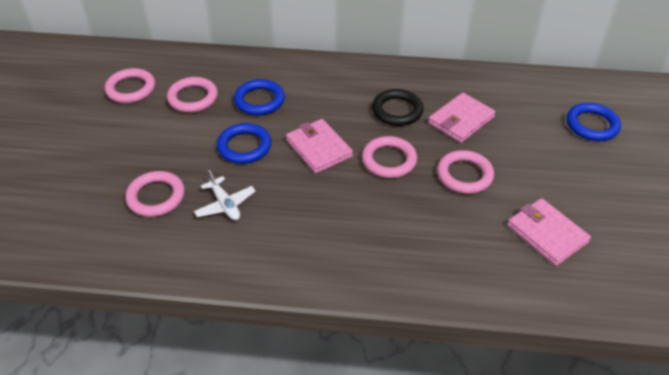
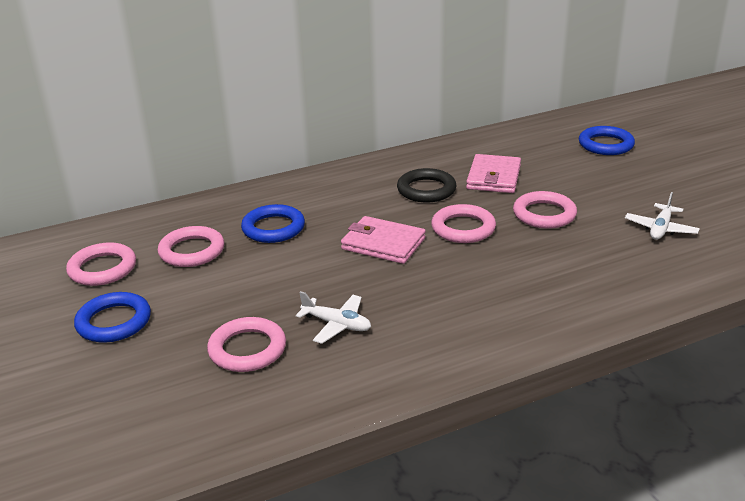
camera: 30 degrees left, 15 degrees down
blue ring [217,123,272,164] -> blue ring moved to [74,292,151,343]
pink wallet [507,198,591,266] -> white plane [625,192,700,240]

